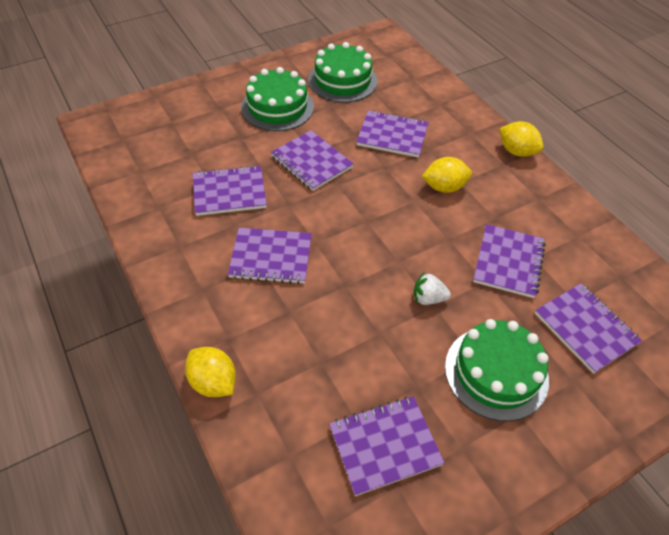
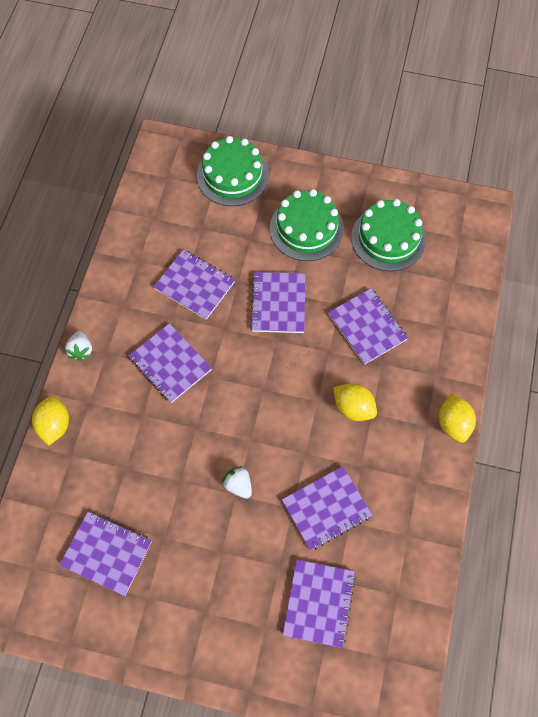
camera: 45 degrees right, 15 degrees up
green cake [445,319,549,421] -> green cake moved to [197,136,269,206]
none -> white strawberry [65,331,92,361]

